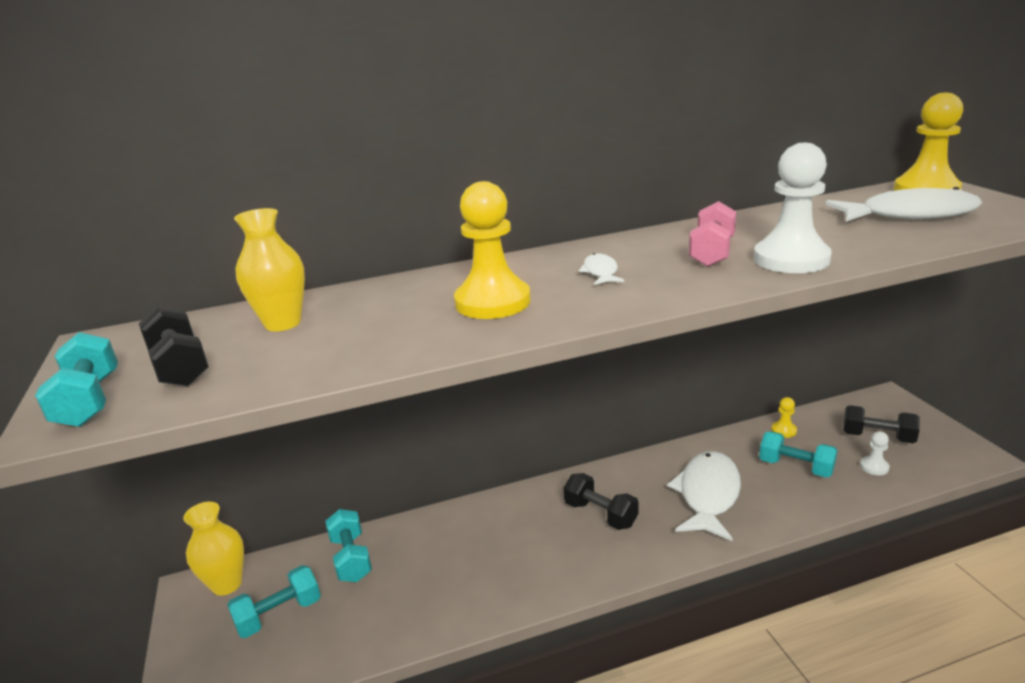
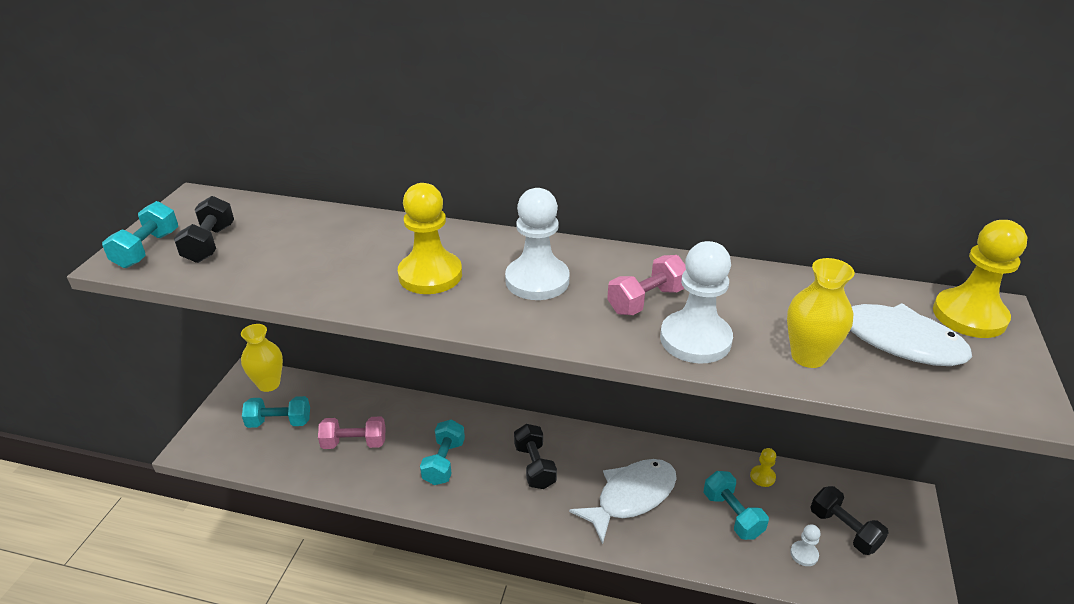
camera: 30 degrees right, 10 degrees up
yellow vase [234,208,305,331] -> yellow vase moved to [787,258,855,368]
turquoise dumbbell [325,509,372,582] -> turquoise dumbbell moved to [420,420,465,485]
white fish [579,253,624,285] -> white pawn [505,188,570,300]
none -> pink dumbbell [318,417,386,449]

